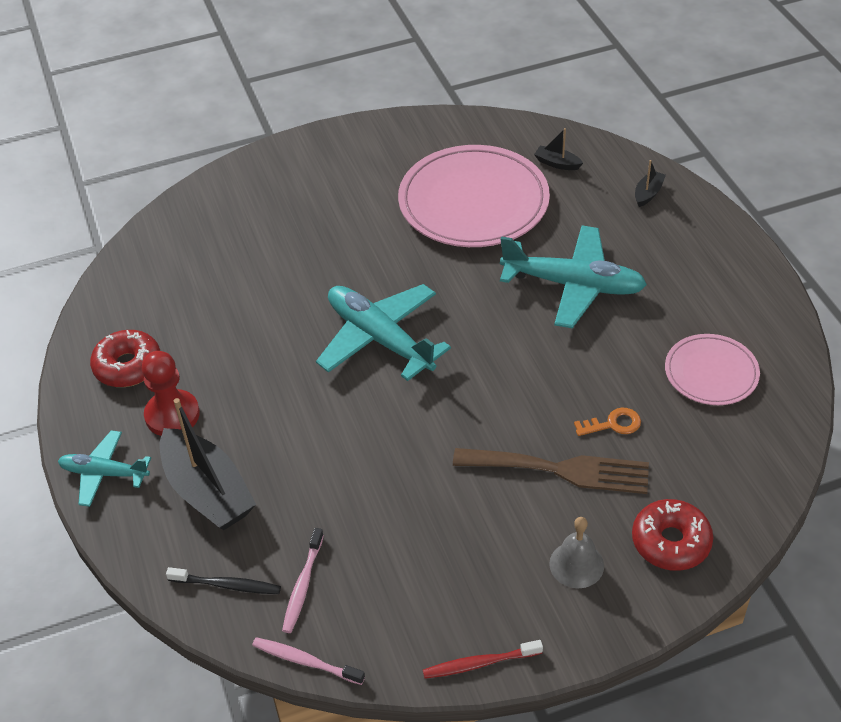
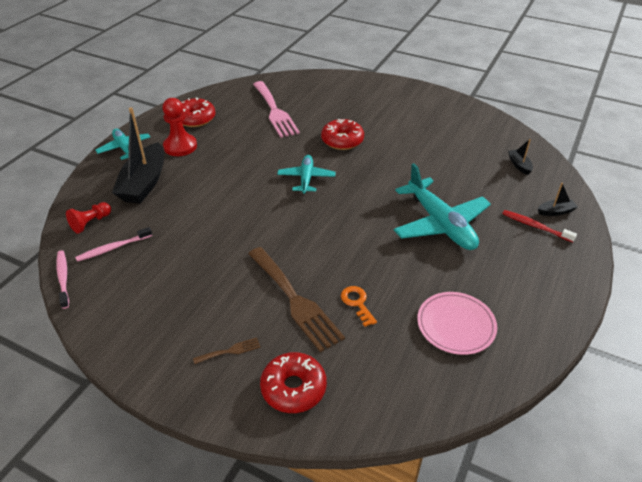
camera: 45 degrees right, 5 degrees down
black toothbrush [166,567,281,594] -> red pawn [66,202,111,234]
turquoise plane [316,284,451,381] -> turquoise plane [277,155,335,194], size x0.59
pink plate [398,145,550,247] -> none
red toothbrush [423,640,543,679] -> red toothbrush moved to [502,210,577,242]
grey bell [549,517,604,588] -> brown fork [193,338,261,364]
orange key [574,408,641,436] -> orange key turned 150 degrees counterclockwise [341,286,377,327]
none -> pink fork [253,81,300,138]
none -> red donut [321,119,364,150]

